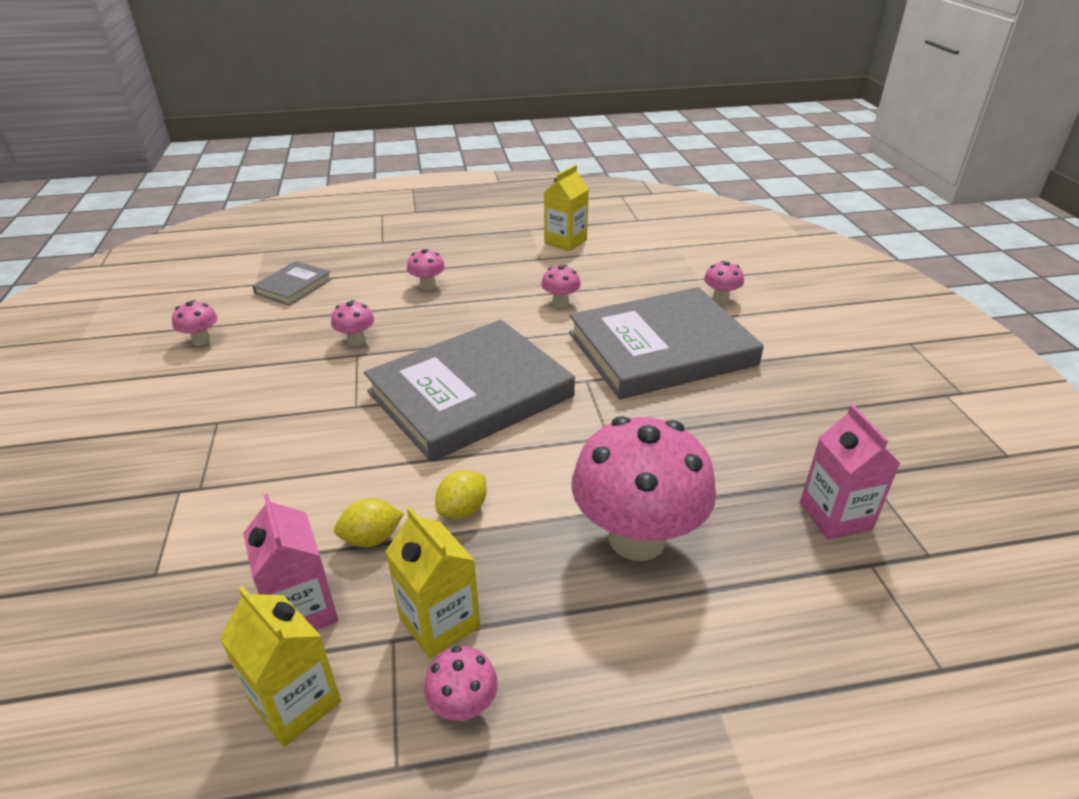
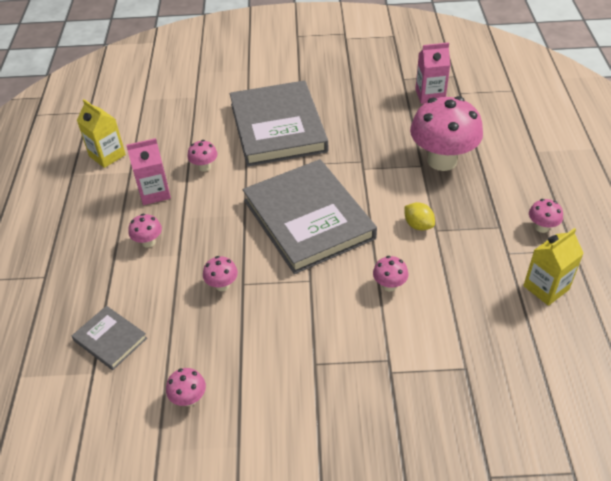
camera: 80 degrees left, 10 degrees up
pink carton [243,493,338,630] -> pink carton moved to [126,138,171,205]
yellow lemon [334,498,404,547] -> none
yellow carton [385,507,480,659] -> none
pink mushroom [704,261,744,303] -> pink mushroom moved to [373,256,408,291]

